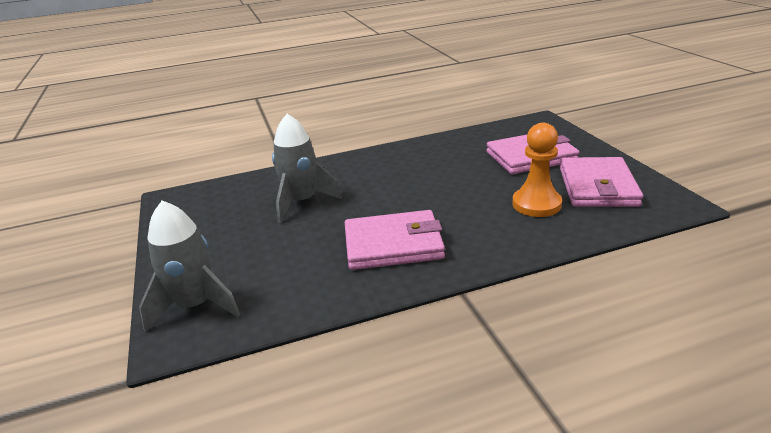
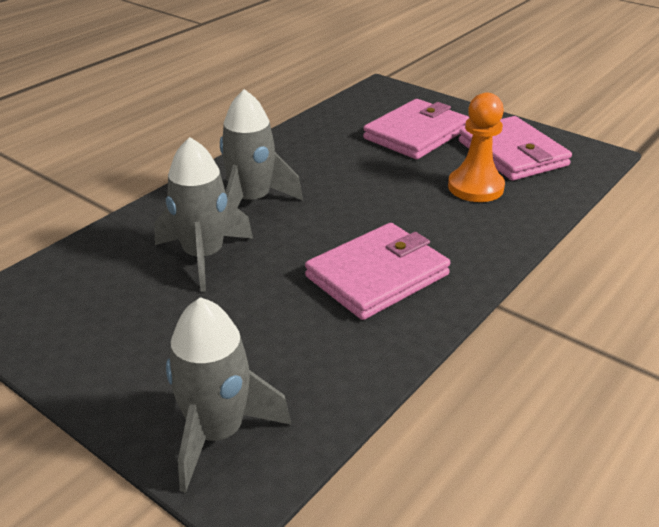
camera: 35 degrees left, 5 degrees up
none -> grey rocket [220,89,303,207]

